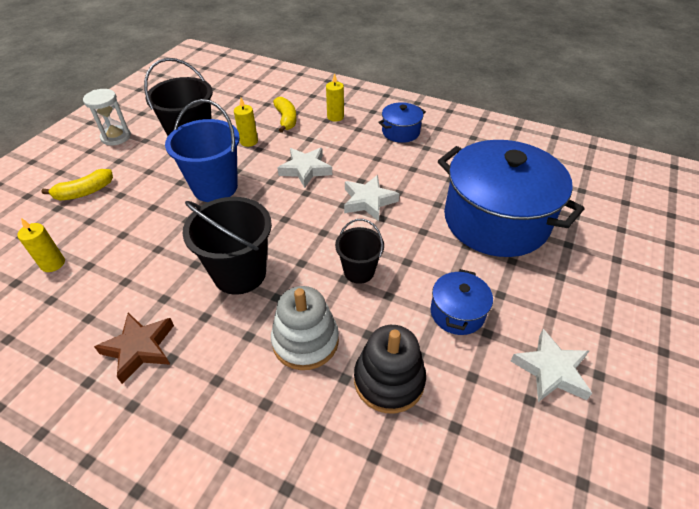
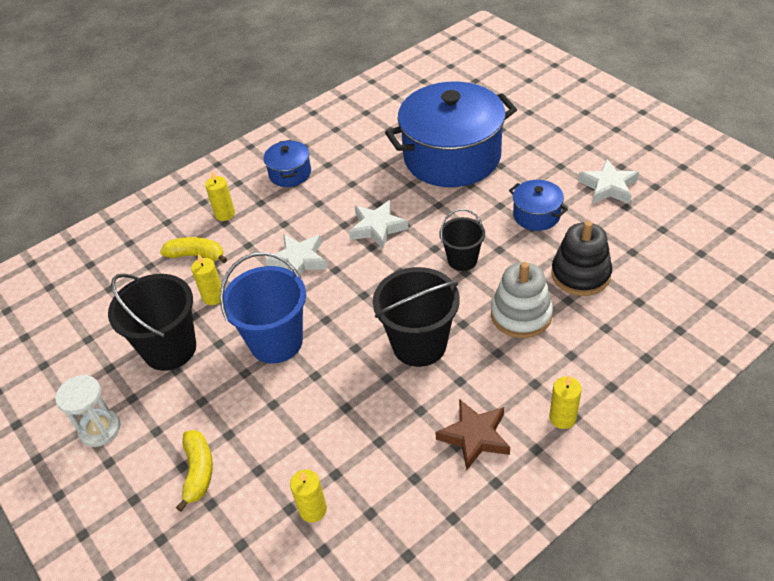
camera: 60 degrees left, 0 degrees up
none -> yellow candle [550,376,582,429]

